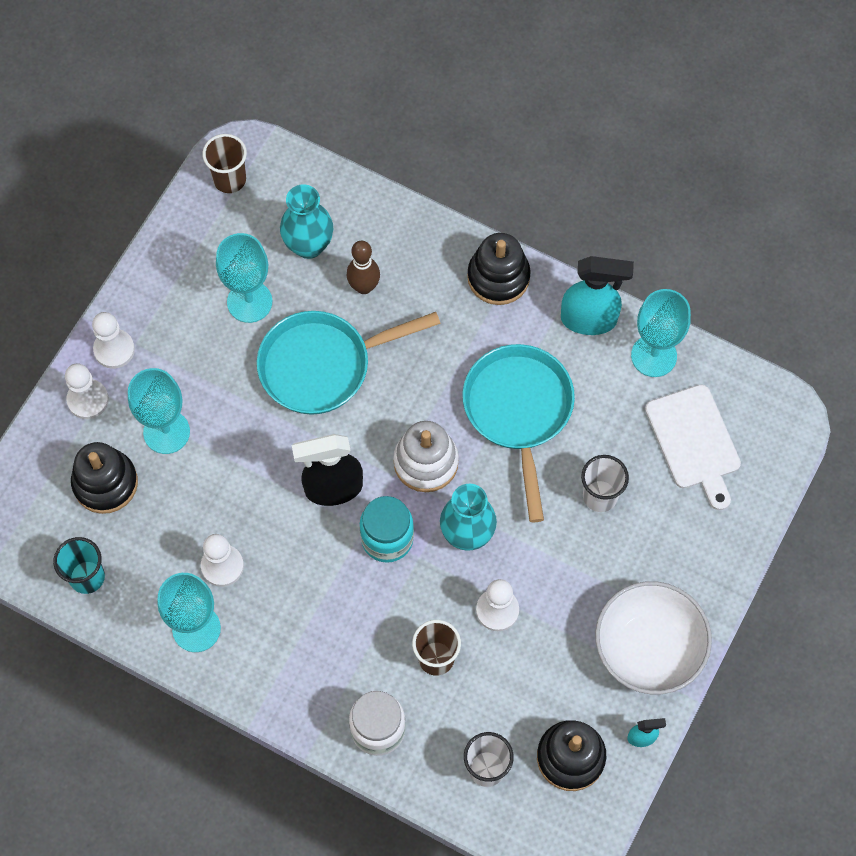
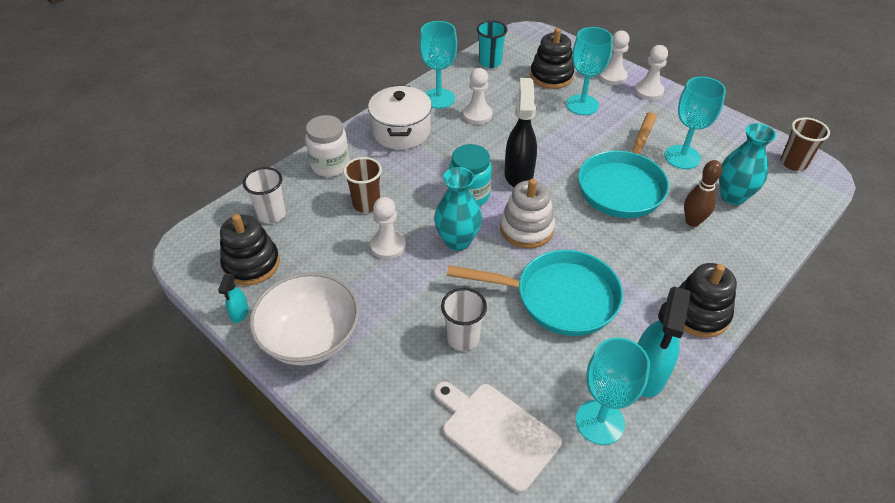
camera: 105 degrees right, 20 degrees down
turquoise pan [257,311,441,415] -> turquoise pan turned 150 degrees counterclockwise [578,112,669,218]
white cutting board [645,384,741,510] -> white cutting board turned 45 degrees clockwise [434,382,562,493]
none -> white pot [368,86,432,150]

